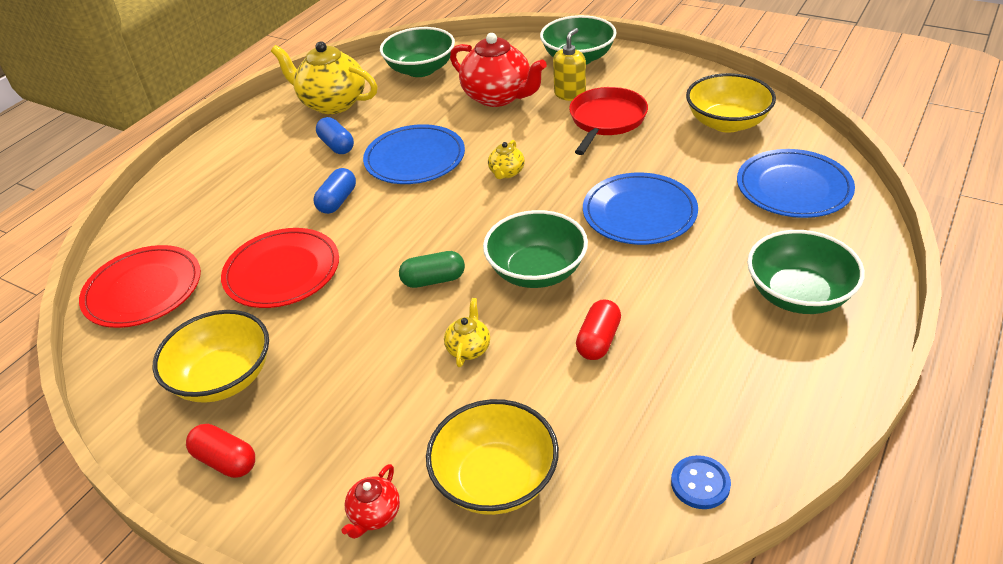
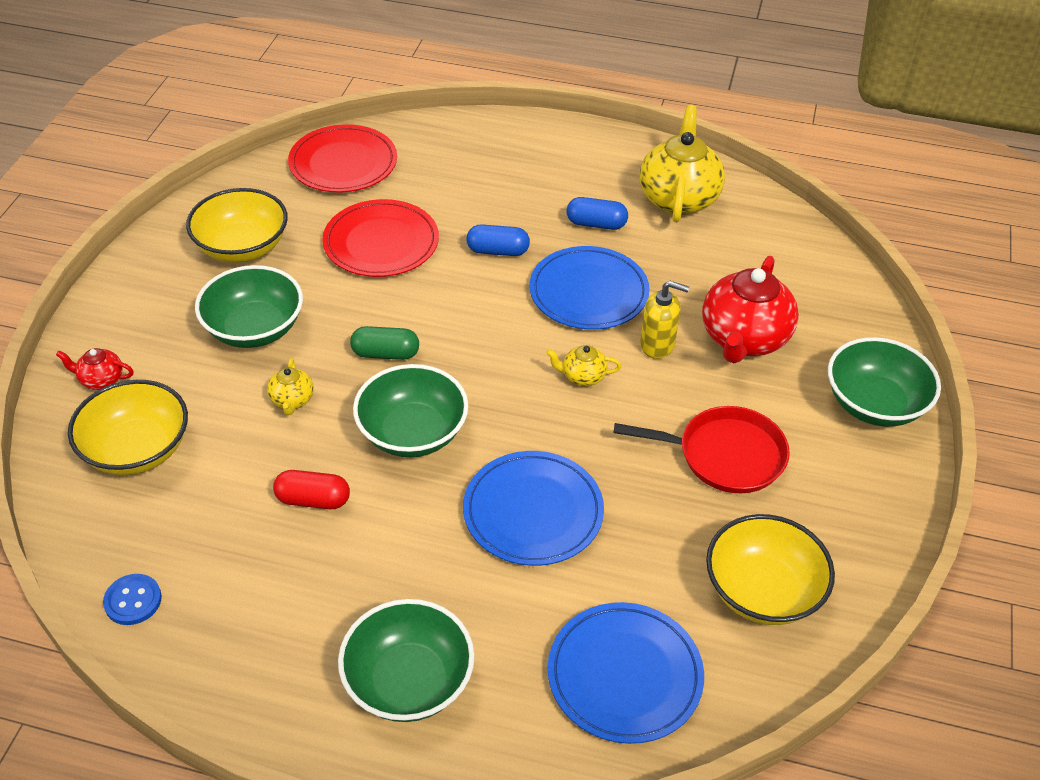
camera: 70 degrees right, 5 degrees up
red capsule [186,424,255,478] -> none
blue capsule [316,117,354,154] -> blue capsule turned 60 degrees clockwise [567,197,628,230]
green bowl [380,27,455,77] -> green bowl moved to [195,265,303,348]
green capsule [399,251,465,288] -> green capsule turned 60 degrees counterclockwise [350,326,419,360]
yellow teapot [444,298,490,367] -> yellow teapot turned 90 degrees clockwise [267,358,314,415]
yellow soap dispenser [553,28,586,101] -> yellow soap dispenser moved to [640,281,689,359]

